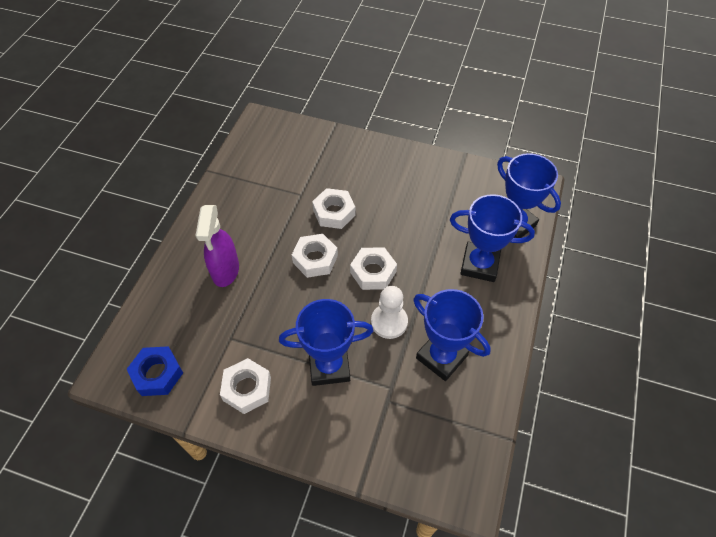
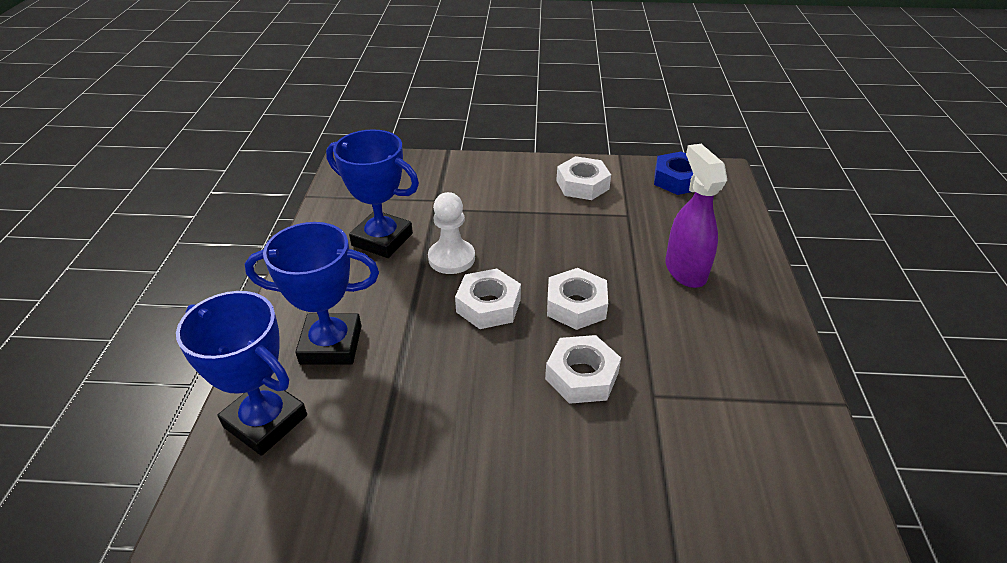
camera: 165 degrees right, 15 degrees down
blue trophy [279,299,373,386] -> none

